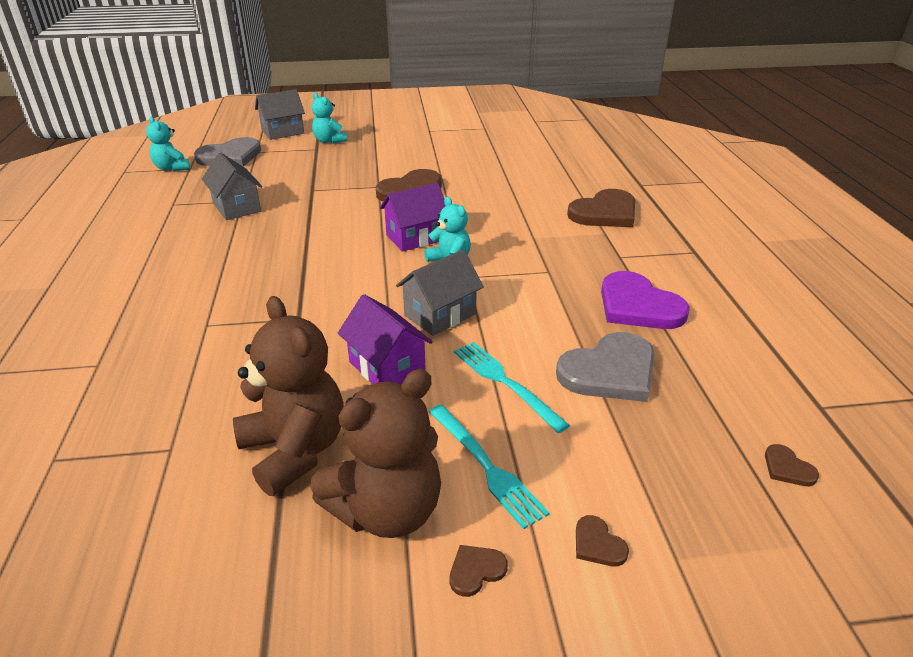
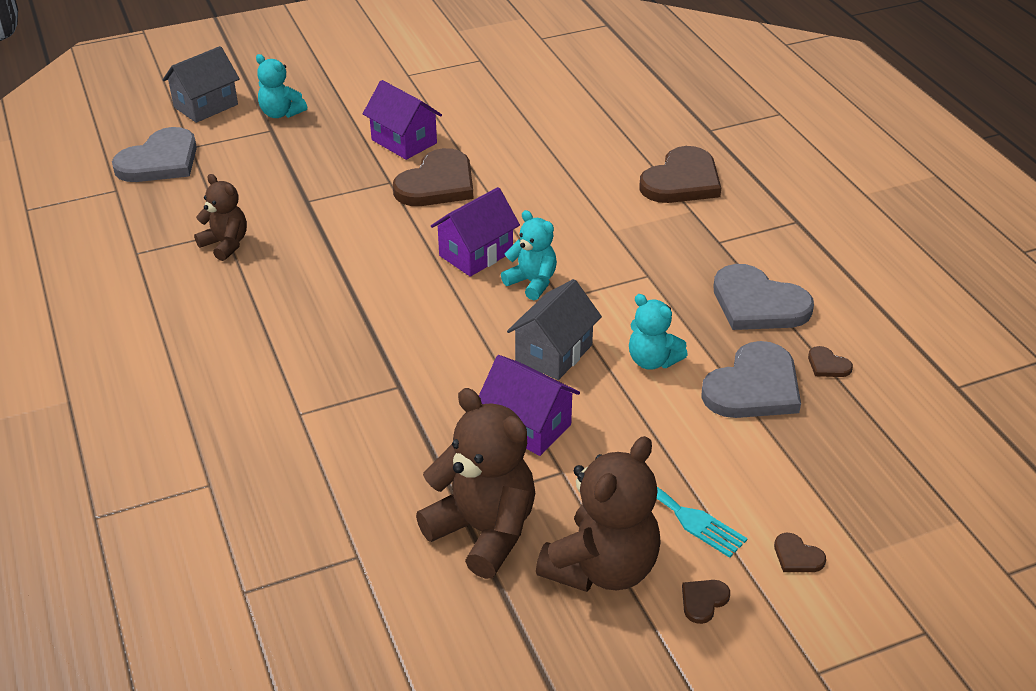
camera: 15 degrees left, 5 degrees up
turquoise teddy bear [146,116,190,172] -> turquoise teddy bear moved to [629,294,688,370]
grey house [202,152,262,220] -> brown teddy bear [194,174,247,261]
turquoise fork [454,342,570,433] -> none
purple heart [601,271,690,329] -> grey heart [713,264,814,330]
brown heart [765,444,819,486] -> brown heart moved to [808,346,853,377]
none -> purple house [363,80,442,160]

